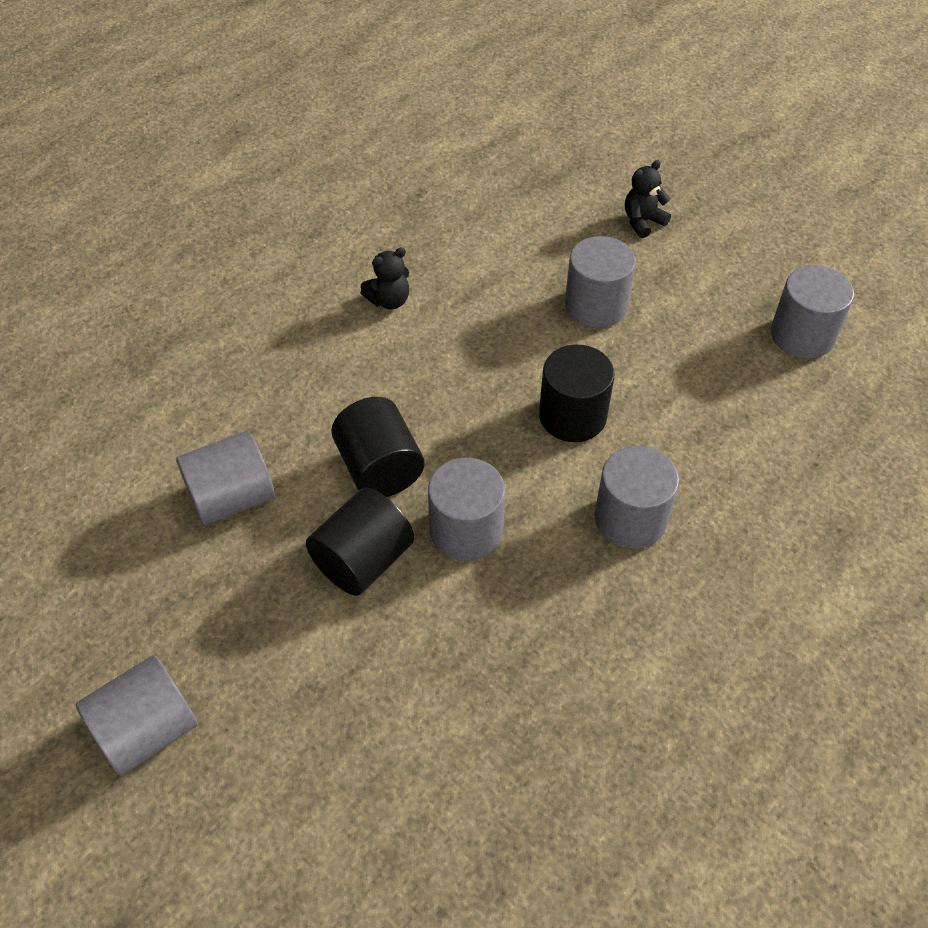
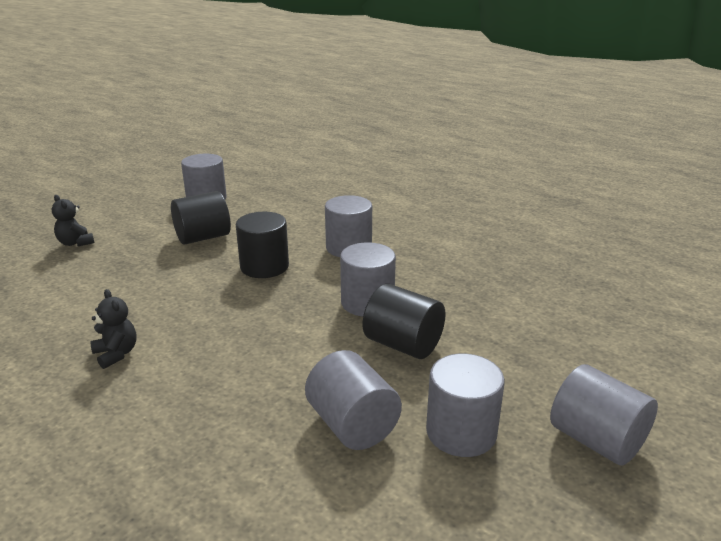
camera: 95 degrees left, 25 degrees down
black cylinder [331,397,425,497] -> black cylinder moved to [171,191,231,245]
grey cylinder [565,236,636,328] -> grey cylinder moved to [426,353,505,457]

